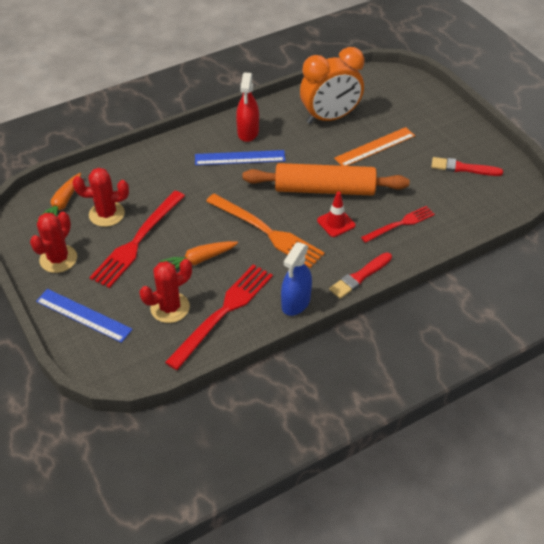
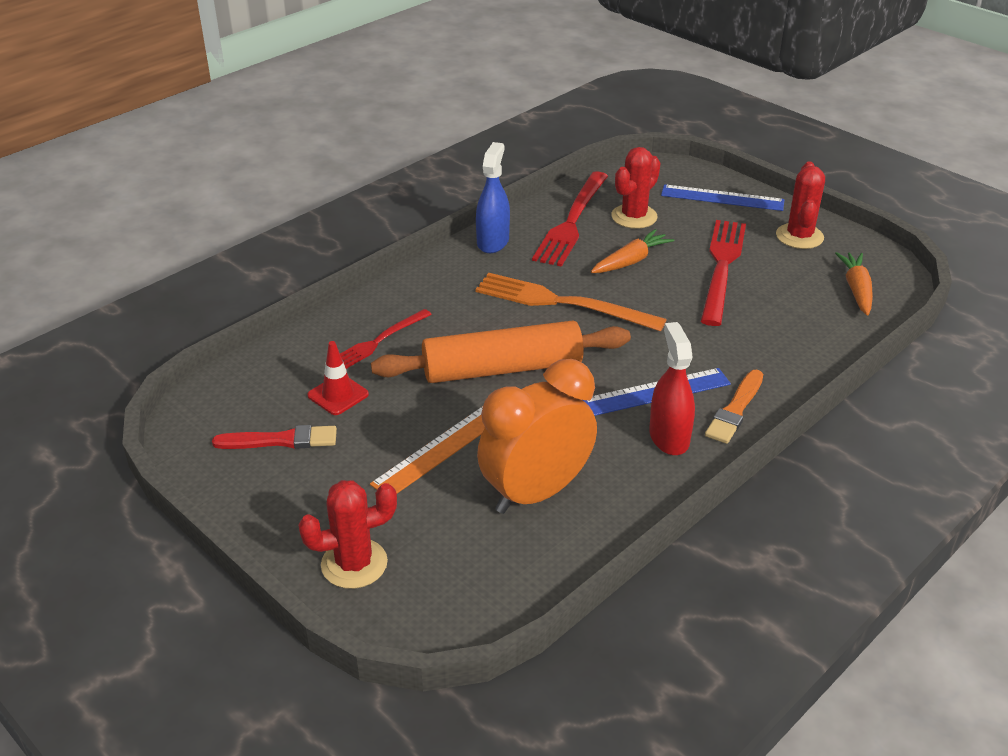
camera: 165 degrees right, 10 degrees down
red cactus [73,168,129,227] -> red cactus moved to [298,480,397,589]
red traffic cone [317,191,356,237] -> red traffic cone moved to [307,341,369,415]
red brush [329,252,392,299] -> none
none -> orange brush [705,370,763,444]

